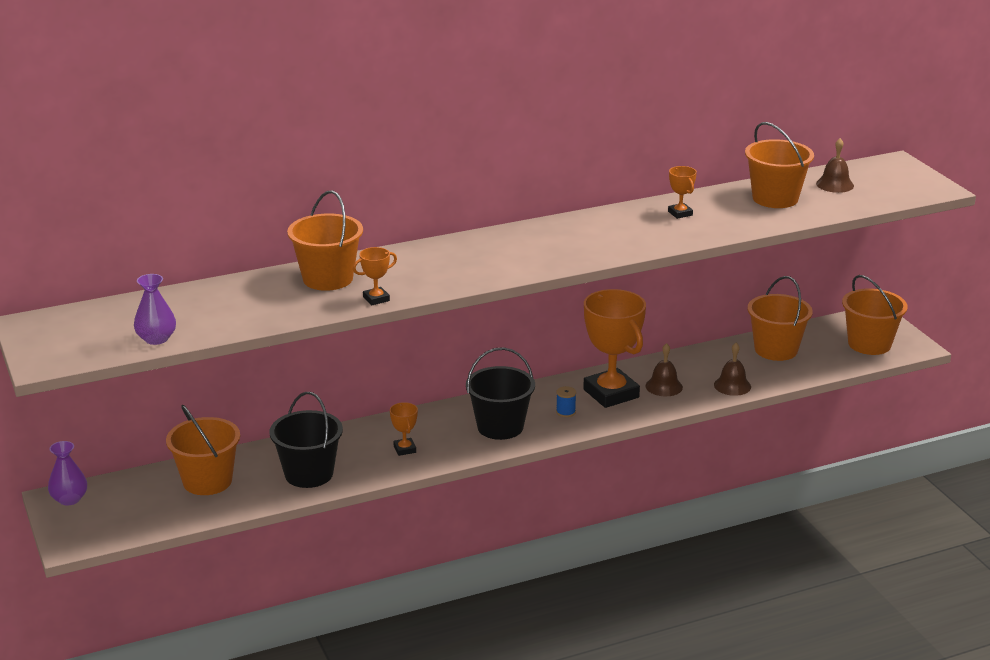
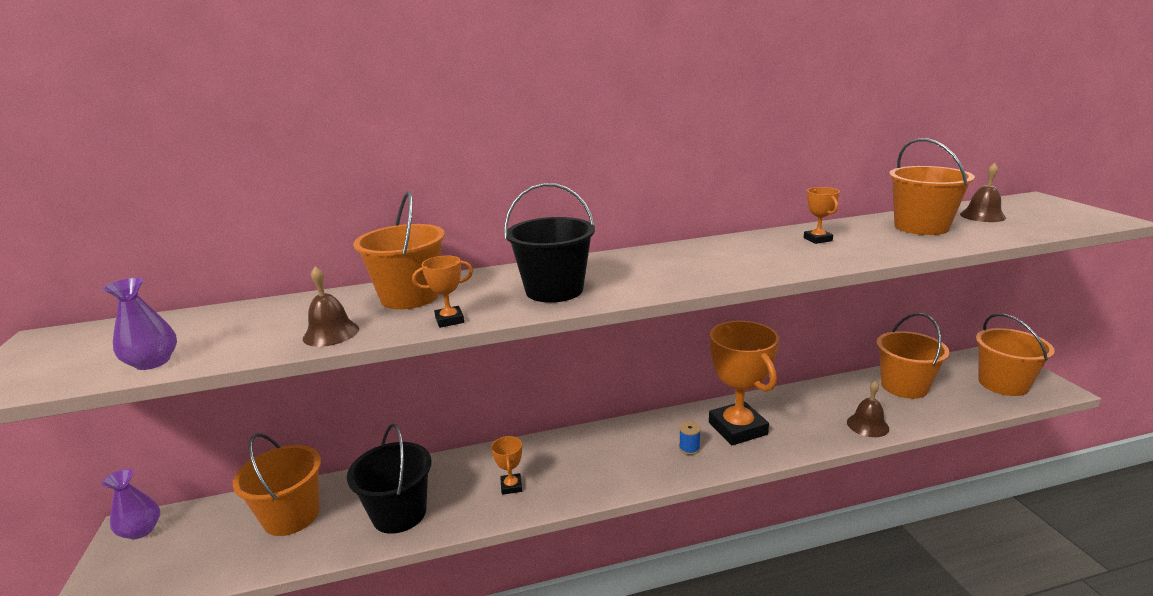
camera: 10 degrees right, 5 degrees down
black bucket [466,347,535,440] -> black bucket moved to [504,183,595,303]
brown bell [645,343,683,396] -> brown bell moved to [303,266,359,347]

